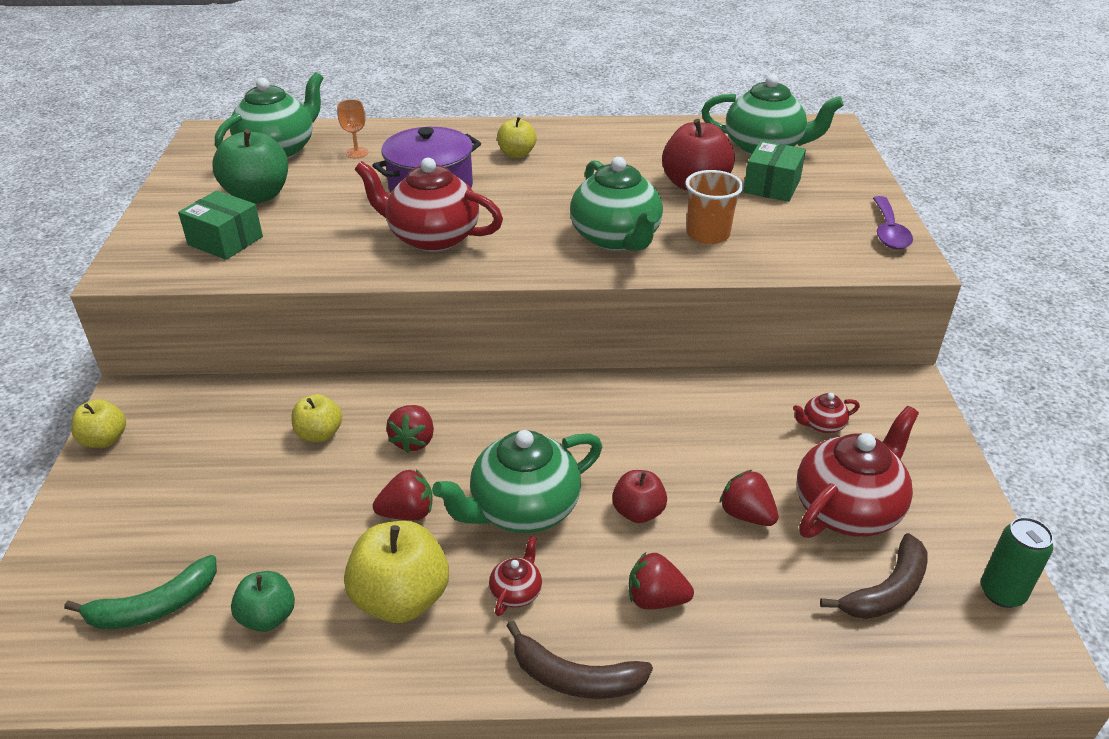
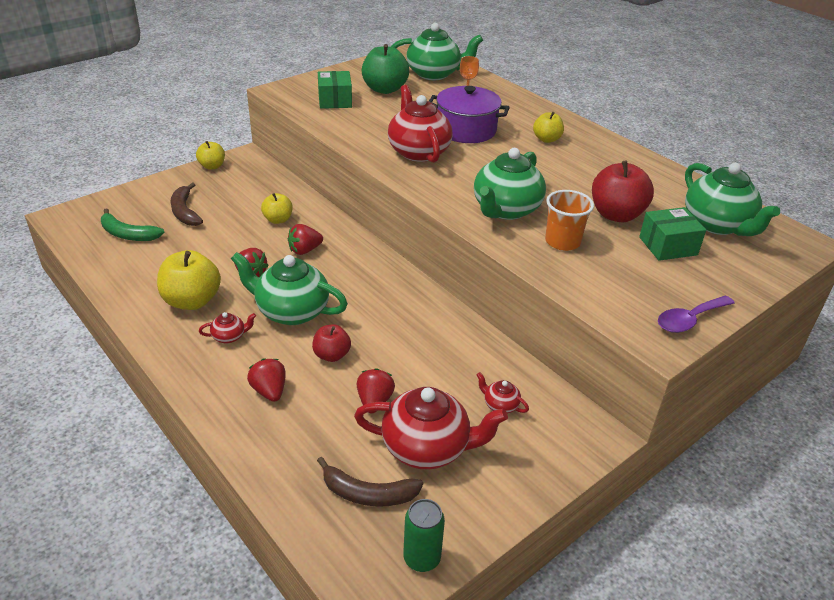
camera: 50 degrees right, 0 degrees up
green apple [231,571,295,632] -> none
brown banana [506,620,653,699] -> brown banana moved to [171,182,203,226]

